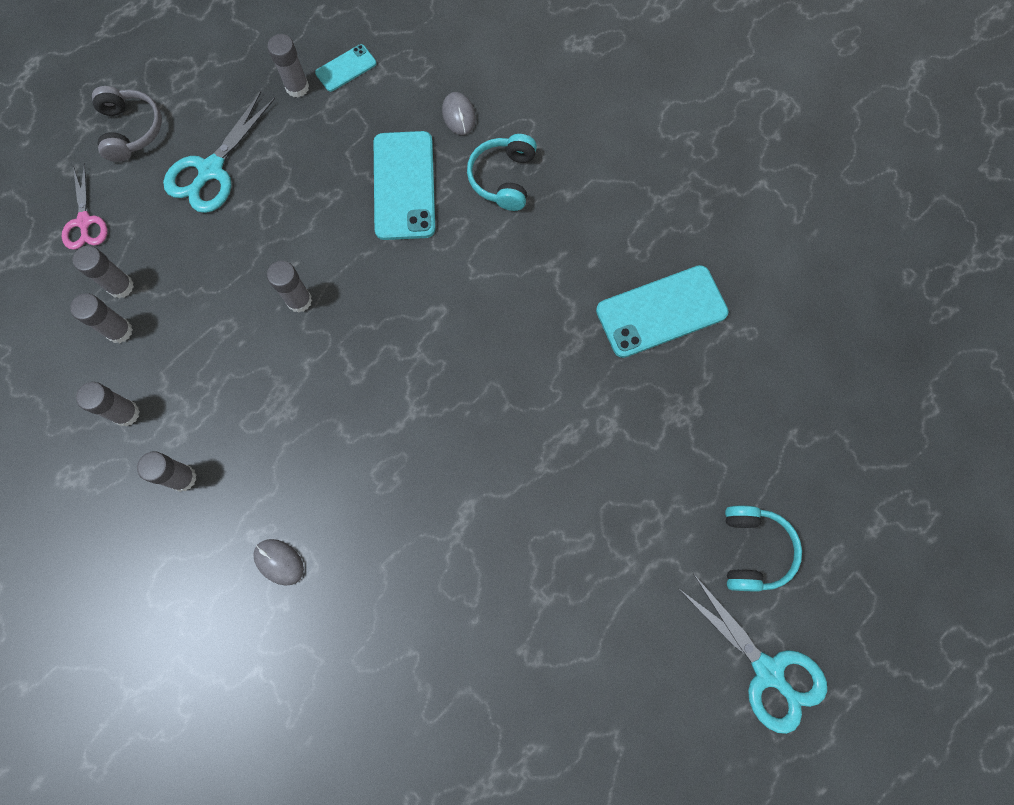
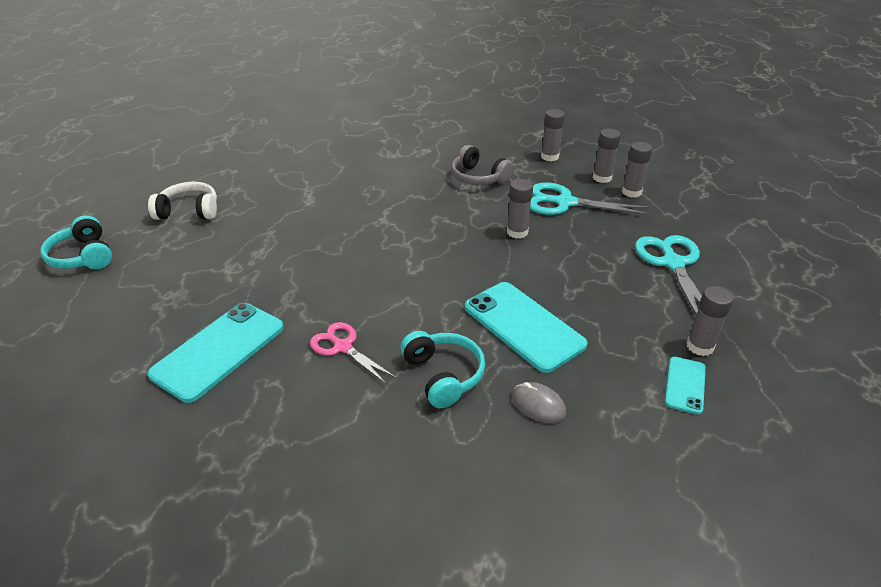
camera: 145 degrees right, 35 degrees down
pink scissors [62,163,108,250] -> pink scissors moved to [310,322,396,384]
grey headphones [92,86,162,162] -> grey headphones moved to [451,145,513,185]
grey glue stick [137,451,197,492] -> none
grey mouse [253,539,304,586] -> none
turquoise scissors [678,575,827,734] -> turquoise scissors moved to [530,182,651,215]
none -> white headphones [148,182,217,220]

